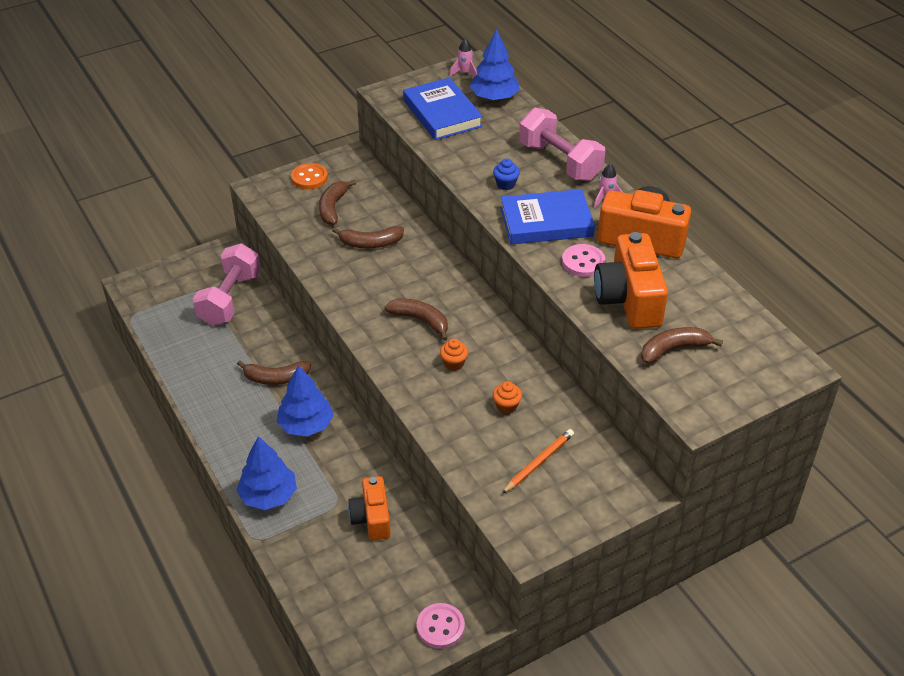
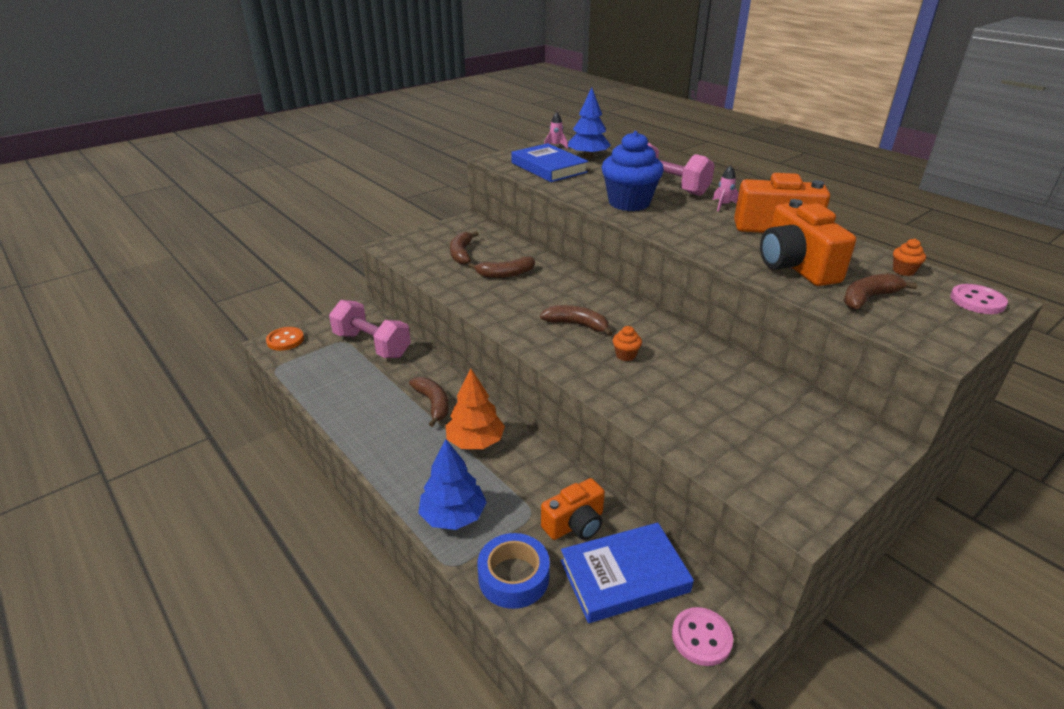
camera: 10 degrees left, 10 degrees down
pink dumbbell [193,243,261,326] -> pink dumbbell turned 60 degrees counterclockwise [329,300,411,358]
brown banana [237,360,311,385] -> brown banana turned 105 degrees counterclockwise [409,377,449,427]
blue tree [277,365,334,437] -> orange tree [446,369,505,449]
orange button [291,163,328,189] -> orange button moved to [266,327,304,351]
orange camera [348,476,390,540] -> orange camera turned 105 degrees counterclockwise [541,478,605,540]
blue cupcake [493,158,520,190] -> blue cupcake [601,131,664,211], size x2.45
orange cupcake [493,381,522,414] -> orange cupcake moved to [893,239,926,276]
blue book [500,189,595,244] -> blue book moved to [560,522,694,623]
orange pencil [502,429,574,494] -> none
pink button [562,244,605,277] -> pink button moved to [950,284,1008,314]
none -> blue tape [477,533,550,609]

